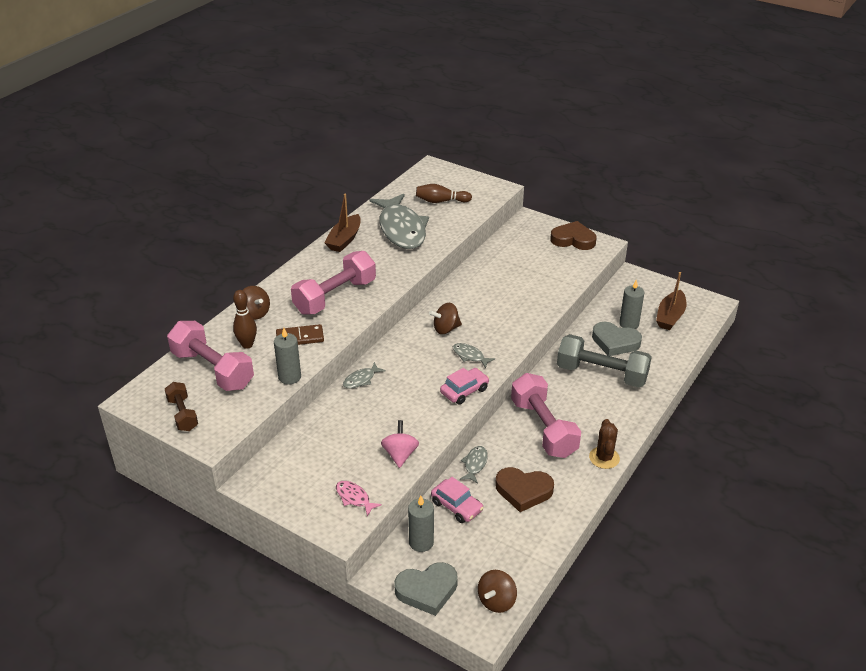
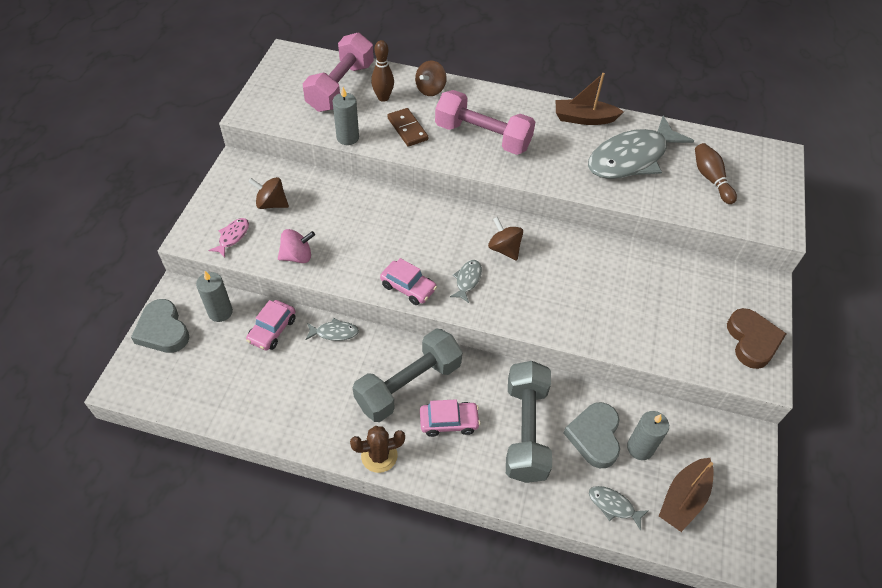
camera: 70 degrees right, 15 degrees up
brown dumbbell [165,382,198,431] -> none
grey fish [343,362,386,389] -> grey fish moved to [589,486,649,530]
brown spinning top [478,570,517,613] -> brown spinning top moved to [248,177,289,209]
brown heart [495,467,554,512] -> none
pink dumbbell [511,373,581,458] -> grey dumbbell [353,329,463,422]
brown boat [656,272,686,330] -> brown boat turned 60 degrees counterclockwise [659,458,714,532]
none -> pink car [420,399,480,437]

